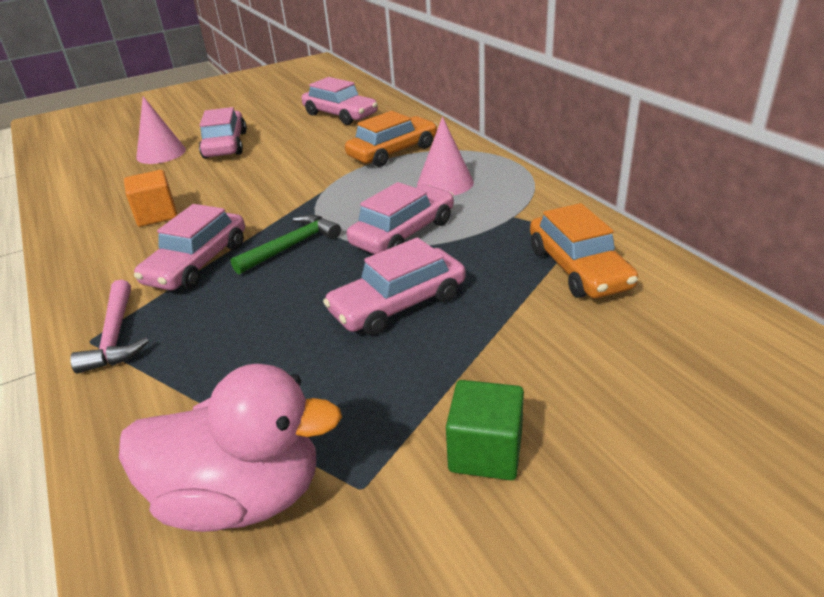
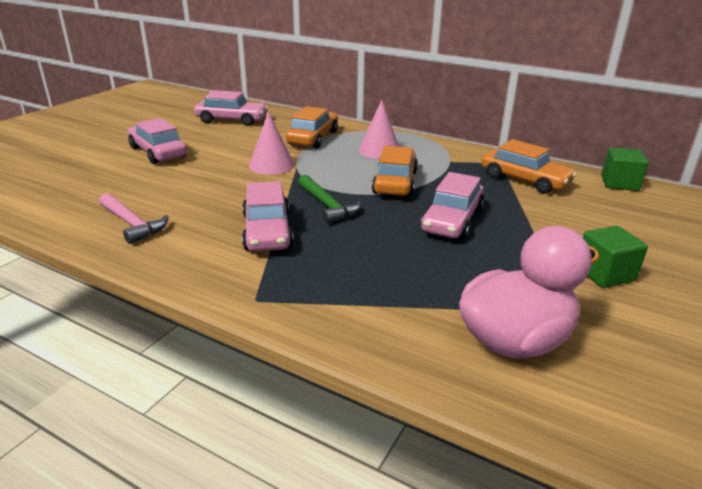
camera: 35 degrees left, 5 degrees down
pink hammer [70,280,149,374] -> pink hammer moved to [99,193,169,244]
orange cube [124,170,177,227] -> none
pink cone [136,96,186,164] -> pink cone moved to [249,111,295,175]
green hammer [230,214,341,274] -> green hammer turned 135 degrees clockwise [298,175,361,224]
pink car [347,182,454,255] -> orange car [372,146,418,197]
none -> green cube [601,147,649,191]

